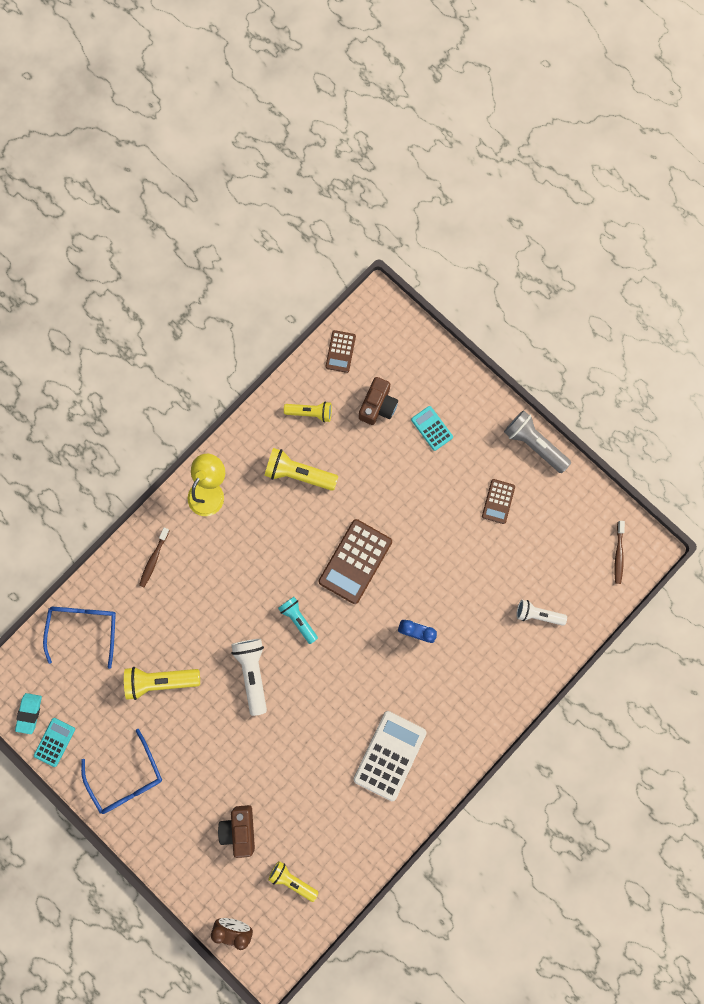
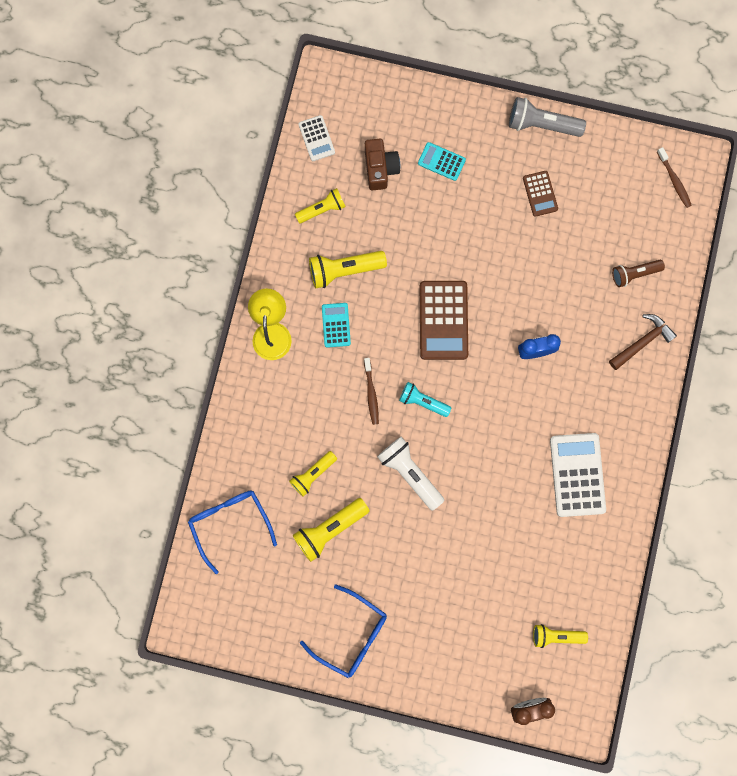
camera: 30 degrees left, 0 degrees up
turquoise eraser [15,693,42,734] -> none
turquoise calculator [34,718,75,767] -> turquoise calculator moved to [322,303,351,348]
brown toothbrush [139,527,170,587] -> brown toothbrush moved to [364,358,379,425]
brown camera [218,805,255,858] -> none
brown calculator [326,330,356,373] -> white calculator [299,115,335,161]
white flashlight [516,600,567,626] -> brown flashlight [612,260,665,287]
none -> yellow flashlight [289,451,337,497]
none -> brown hammer [609,314,677,370]

